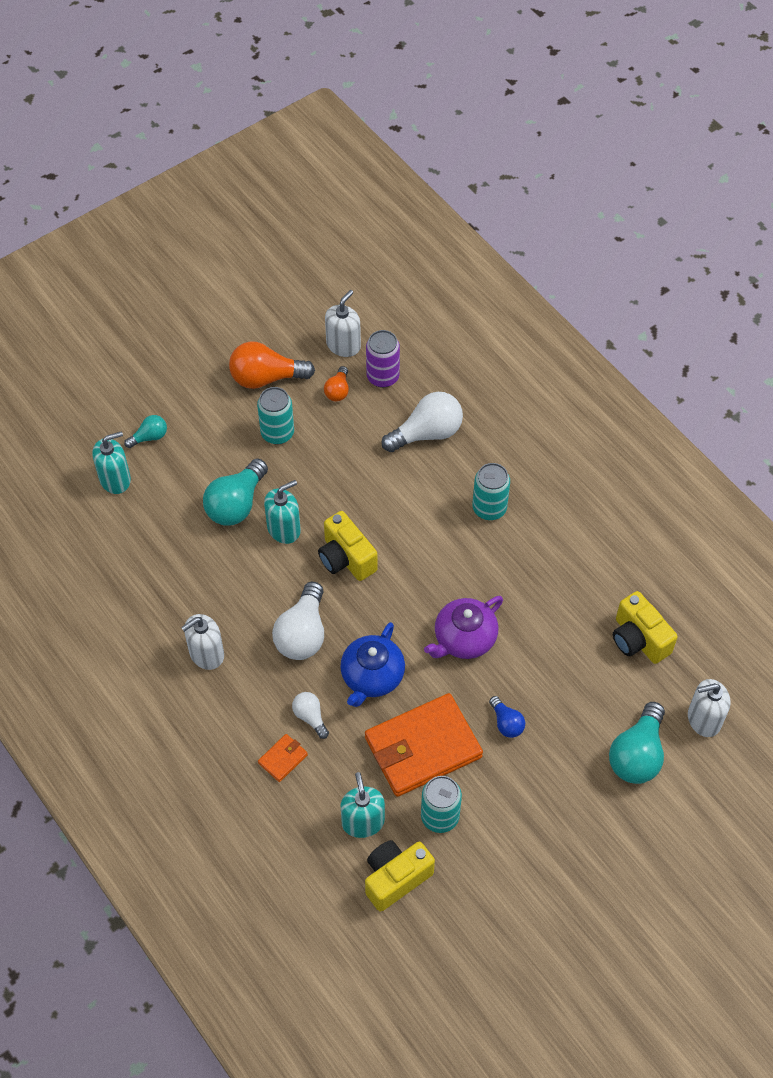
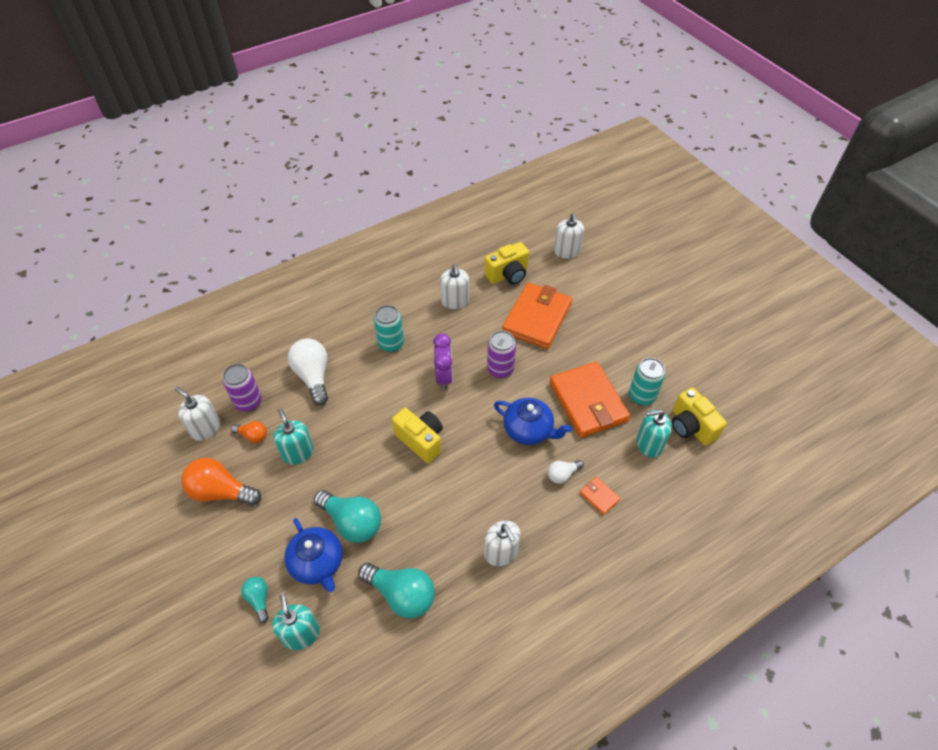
camera: 85 degrees left, 5 degrees down
orange light bulb [229,341,315,389] -> orange light bulb turned 105 degrees clockwise [181,458,261,506]
turquoise can [257,387,294,444] -> none
turquoise soap dispenser [264,480,301,544] -> turquoise soap dispenser moved to [273,408,314,465]
white light bulb [272,582,324,660] -> none
yellow camera [318,511,378,581] -> yellow camera turned 105 degrees counterclockwise [392,408,443,463]
purple teapot [424,596,503,659] -> purple can [487,331,516,378]
blue light bulb [489,696,525,738] -> none
turquoise light bulb [609,702,665,784] -> turquoise light bulb moved to [358,563,435,618]
none -> blue teapot [284,518,343,592]
none -> purple clock [433,333,453,390]
none -> white soap dispenser [440,264,469,309]
none -> orange wallet [502,283,572,349]

